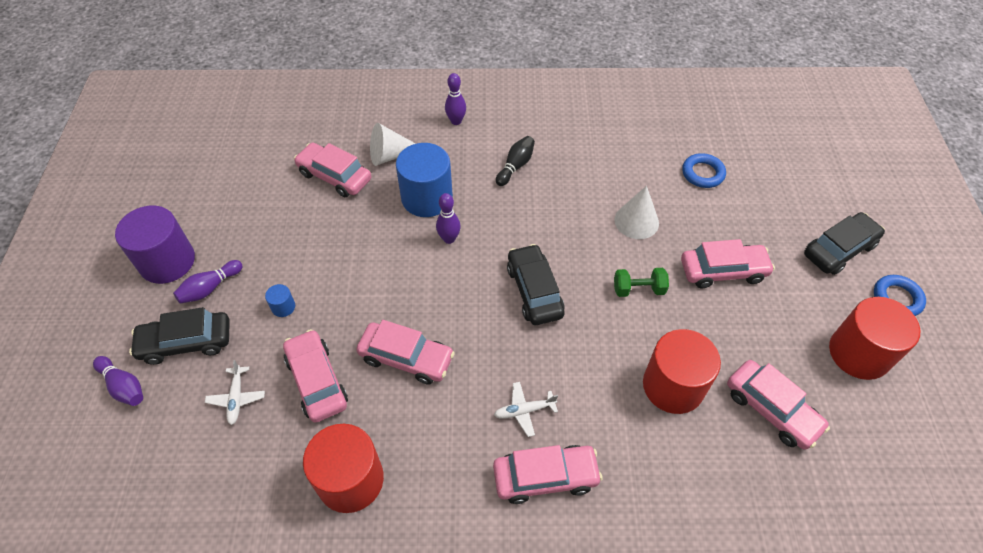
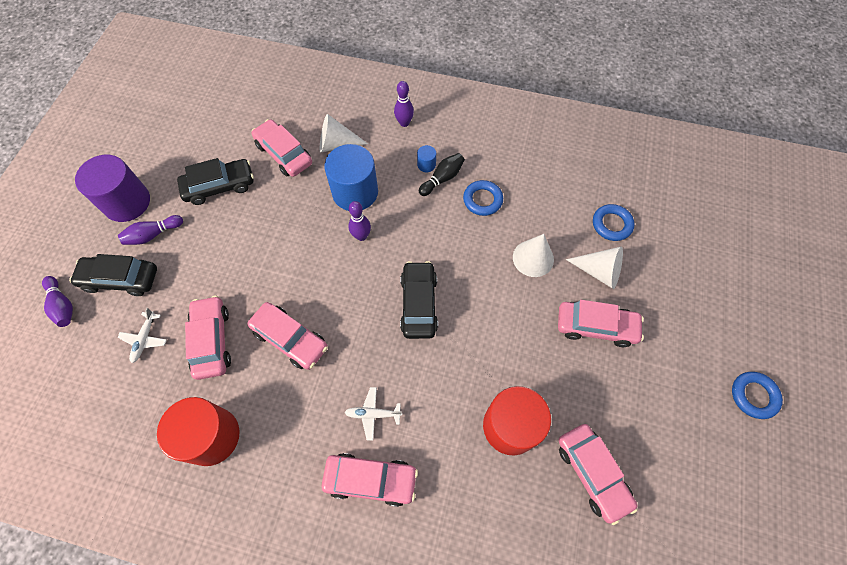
camera: 15 degrees right, 10 degrees up
blue cylinder [265,284,295,317] -> blue cylinder moved to [417,145,436,172]
green dumbbell [614,268,669,297] -> none
black car [804,212,885,275] -> black car moved to [177,158,254,205]
red cylinder [829,297,920,380] -> none
none -> blue ring [463,180,503,216]
none -> white cone [566,246,623,289]

